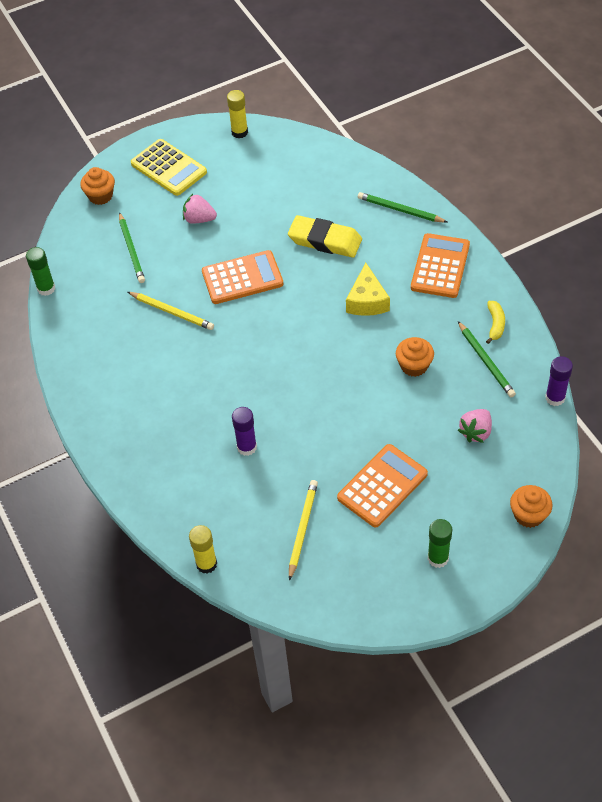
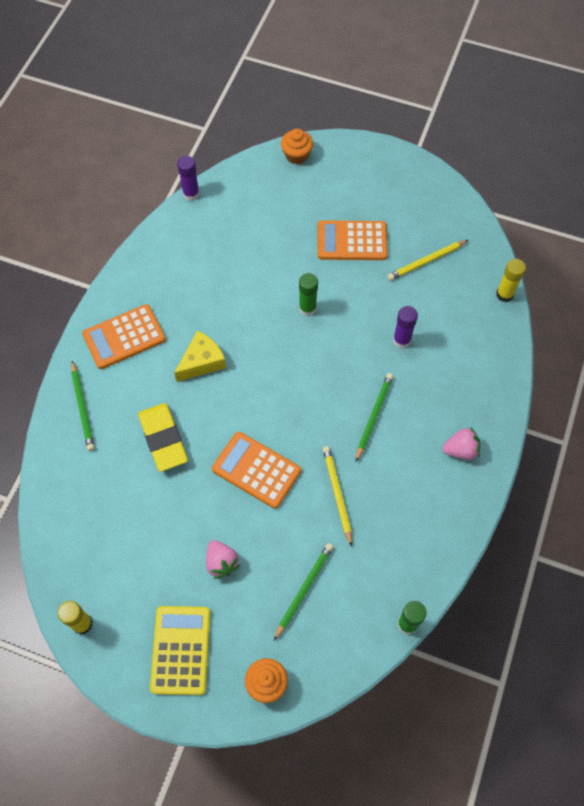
camera: 135 degrees left, 10 degrees up
orange cupcake [396,337,434,377] -> none
green glue stick [428,519,452,568] -> green glue stick moved to [299,273,318,316]
green pencil [458,321,516,397] -> green pencil moved to [356,373,393,461]
pink strawberry [458,409,492,443] -> pink strawberry moved to [443,427,480,460]
yellow banana [486,301,505,344] -> none

